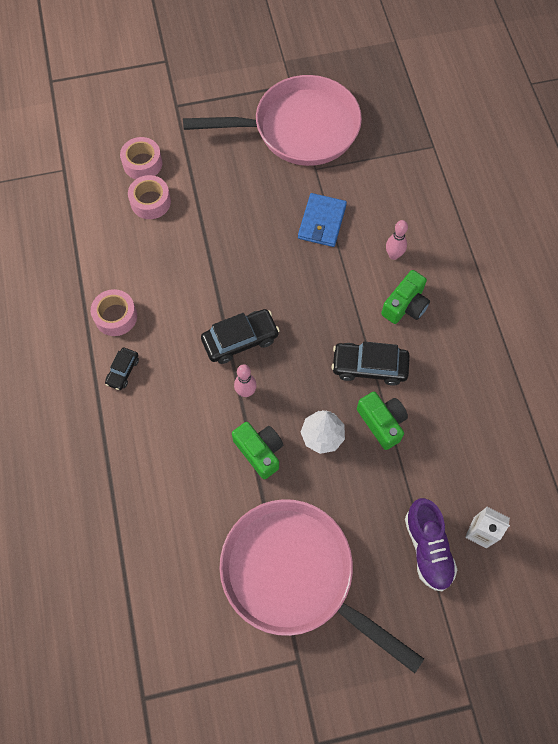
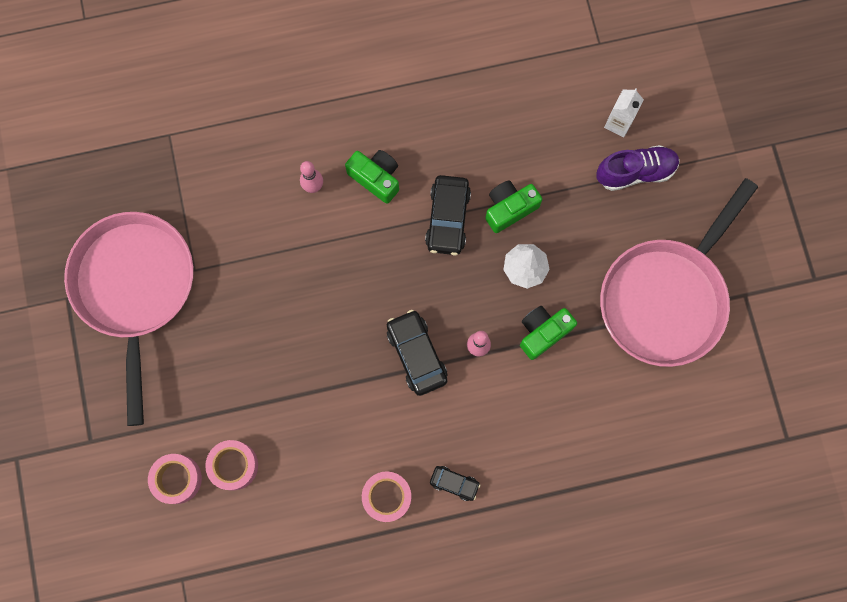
camera: 90 degrees left, 10 degrees up
blue wallet [298,193,347,247] -> none

